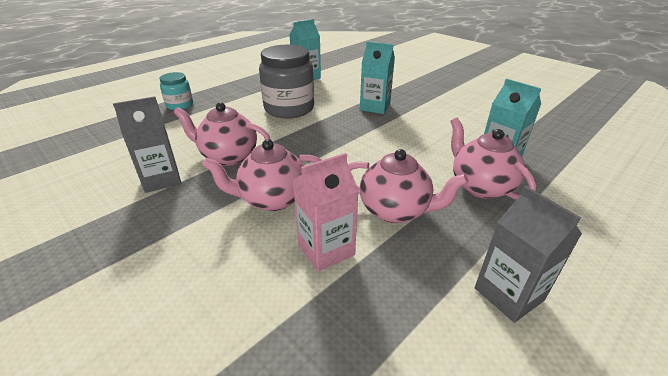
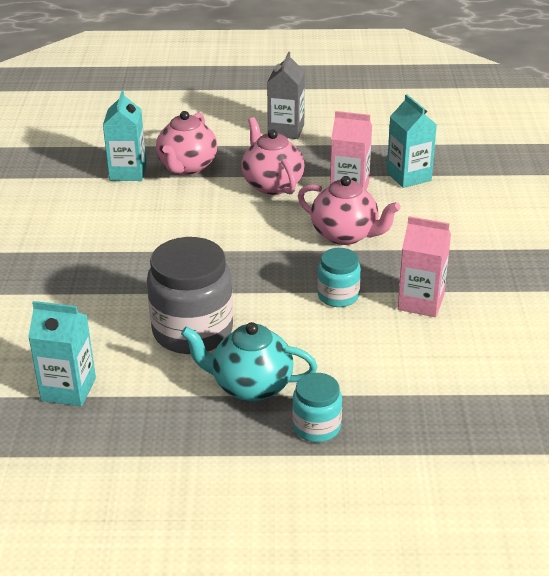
camera: 135 degrees left, 0 degrees up
grey carton [113,96,181,193] -> pink carton [398,216,451,317]
pink teapot [174,102,271,166] -> turquoise jar [317,248,361,307]
turquoise carton [360,42,395,114] -> turquoise carton moved to [387,94,437,188]
none -> turquoise teapot [181,322,317,402]

